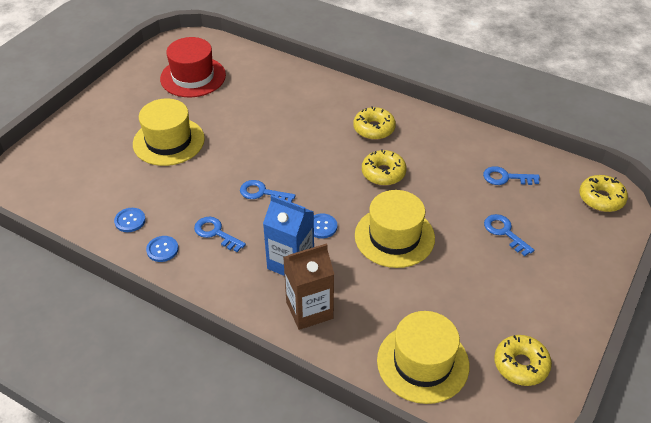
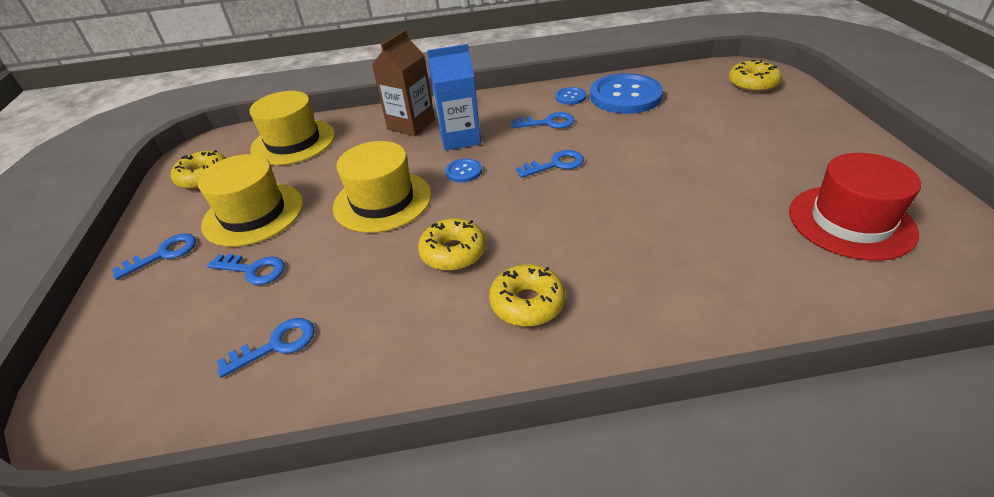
camera: 145 degrees right, 5 degrees down
blue button [114,208,146,232] -> blue button [590,73,663,114], size x2.27
yellow hat [133,99,205,166] -> yellow hat moved to [198,154,303,247]
yellow donut [579,175,628,212] -> yellow donut moved to [729,60,782,92]
none -> blue key [112,233,196,280]

